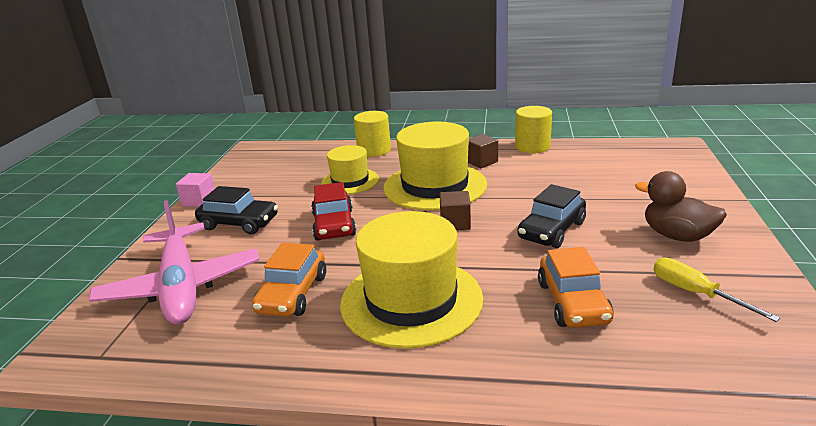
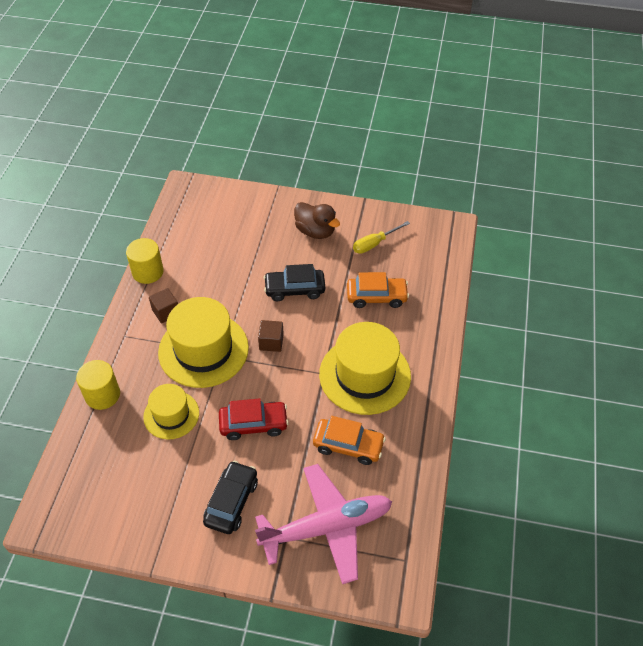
camera: 90 degrees left, 25 degrees up
pink cube [176,173,215,207] -> none
black car [517,184,586,248] -> black car turned 135 degrees clockwise [264,264,325,301]
brown duck [635,171,727,242] -> brown duck turned 90 degrees counterclockwise [294,202,340,239]

